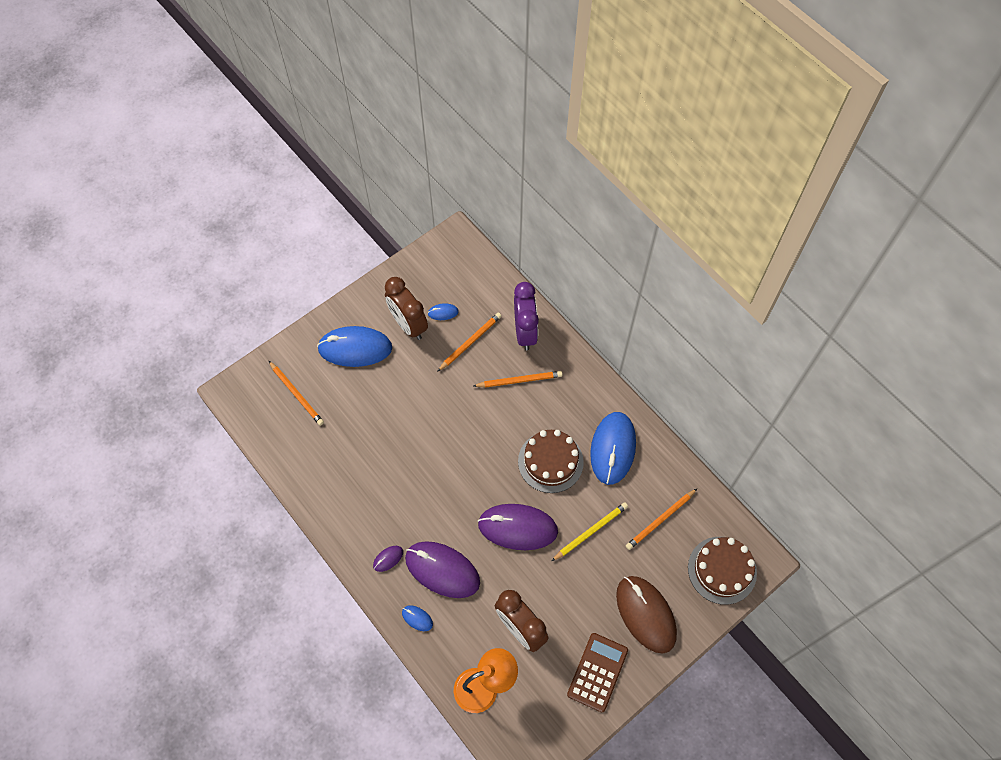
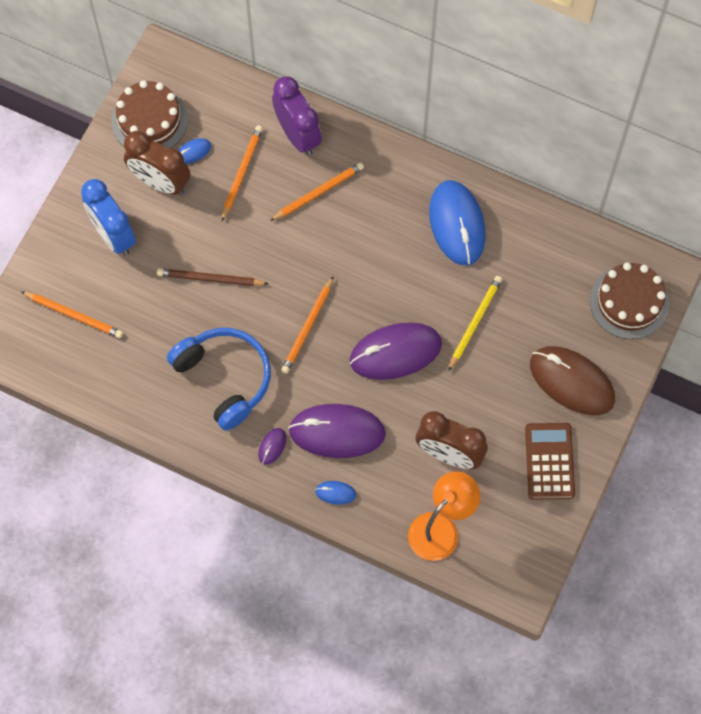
camera: 25 degrees left, 5 degrees up
blue mouse [317,326,392,367] -> blue clock [81,179,136,255]
brown cake [518,430,584,493] -> brown cake moved to [111,80,188,148]
orange pencil [626,489,697,550] -> orange pencil moved to [281,276,334,374]
none -> brown pencil [157,268,269,286]
none -> blue headphones [167,328,271,431]

